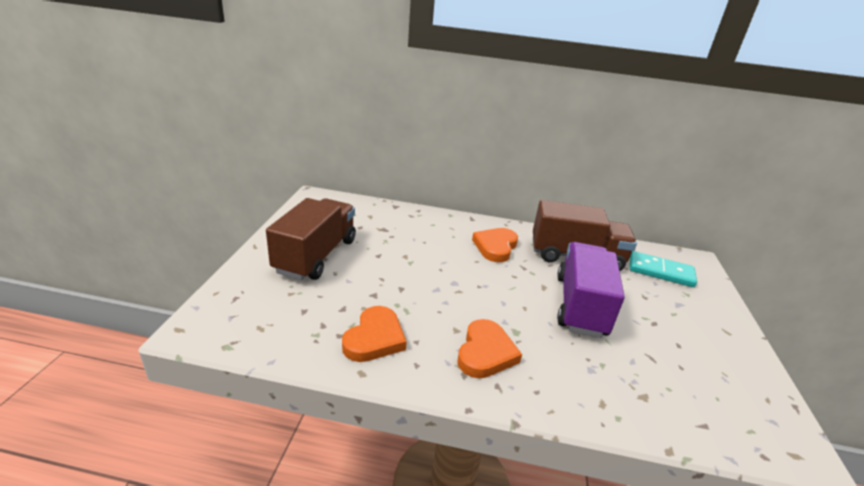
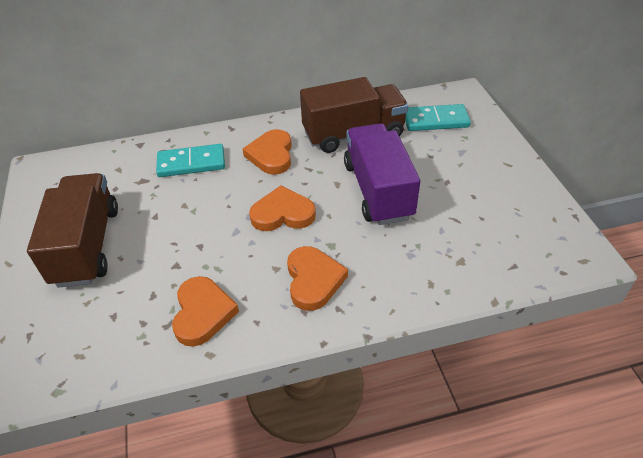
camera: 20 degrees left, 15 degrees up
none -> turquoise domino [156,144,225,177]
none -> orange heart [249,185,316,231]

